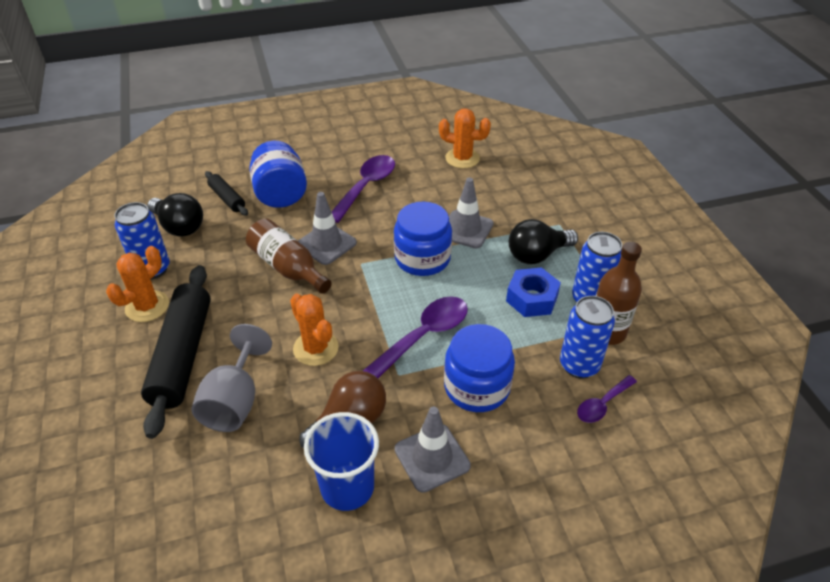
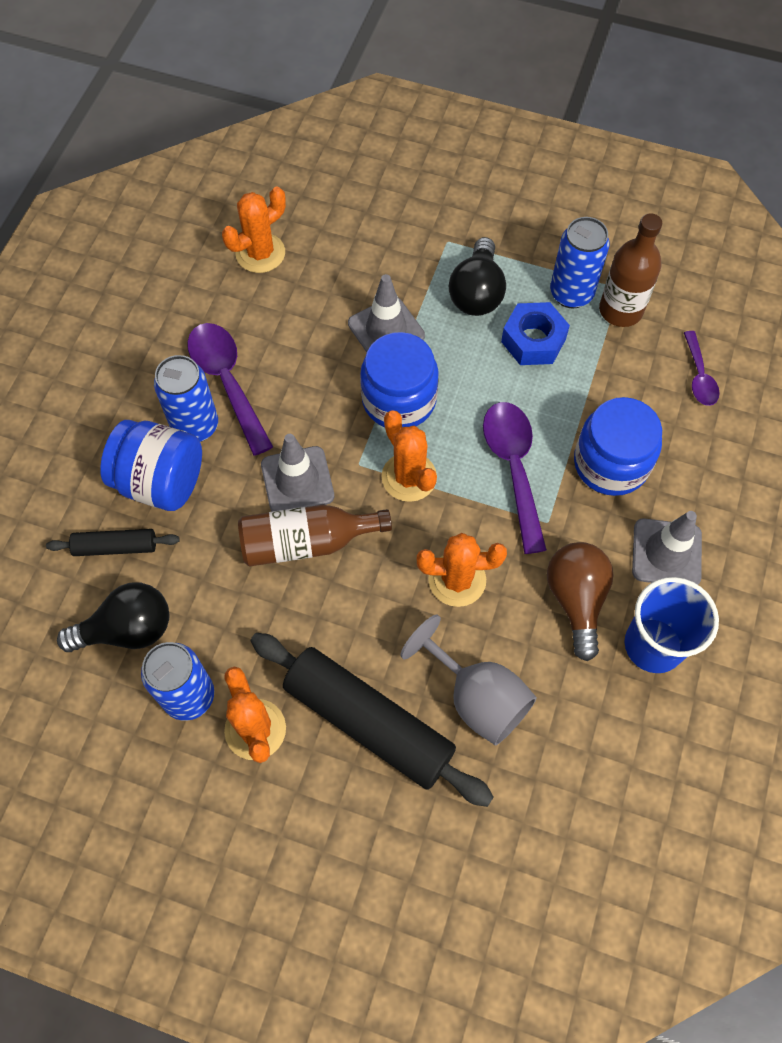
camera: 55 degrees left, 20 degrees up
blue can [560,296,615,378] -> blue can moved to [154,355,218,442]
none -> orange cactus [382,410,437,502]

